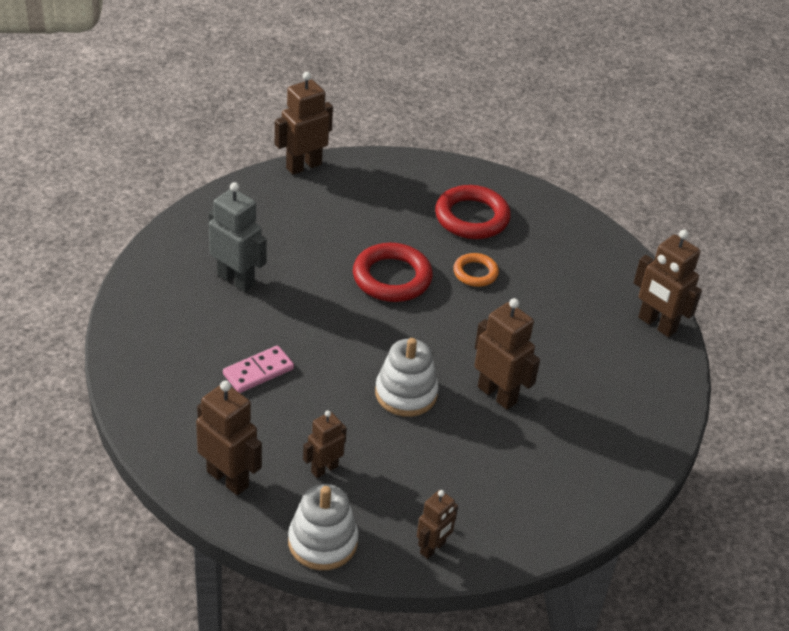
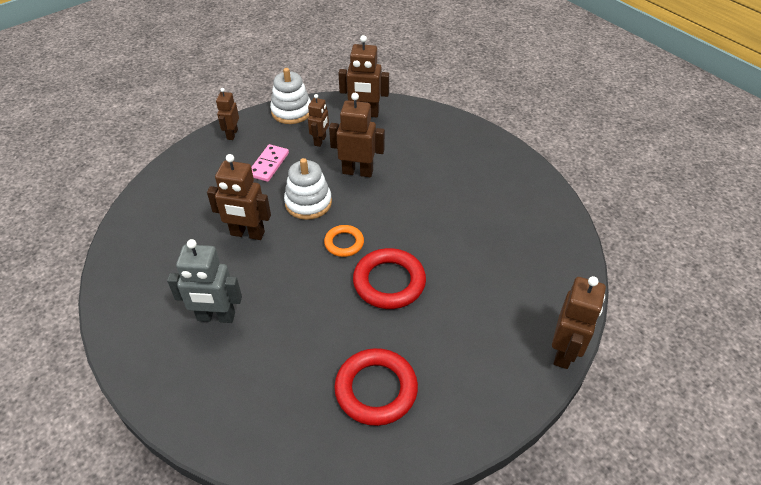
camera: 150 degrees right, 5 degrees up
grey robot [209,182,267,292] -> grey robot moved to [167,239,242,323]
pink domino [223,346,294,393] -> pink domino moved to [251,144,289,182]
orange ring [453,253,499,287] -> orange ring moved to [324,225,364,257]
brown robot [634,230,702,337] -> brown robot moved to [329,93,385,177]

